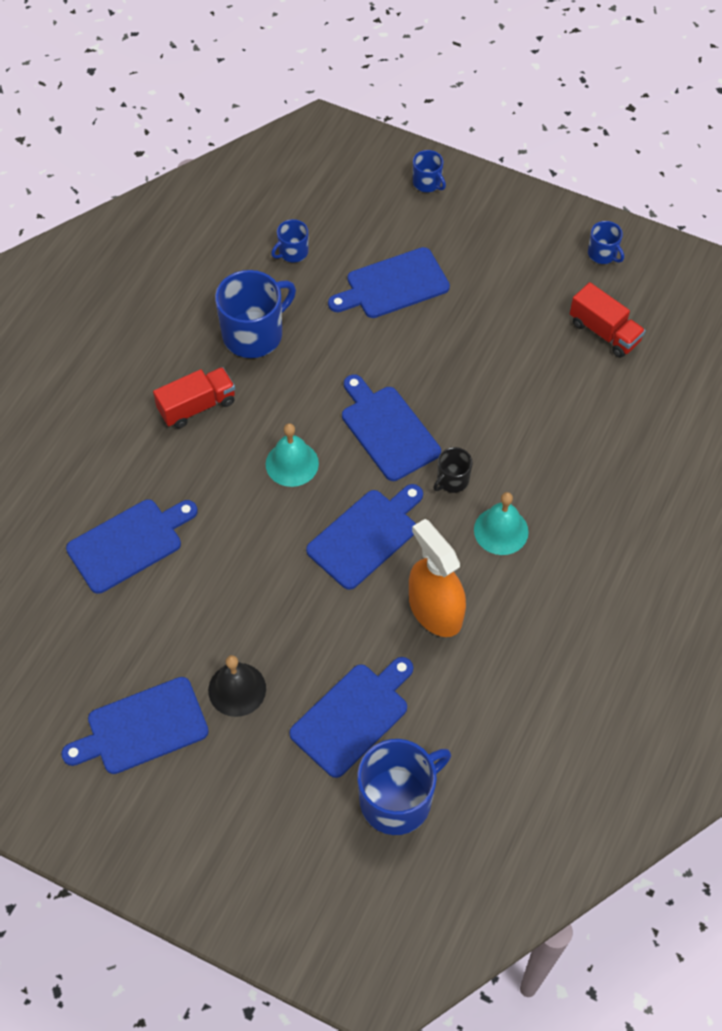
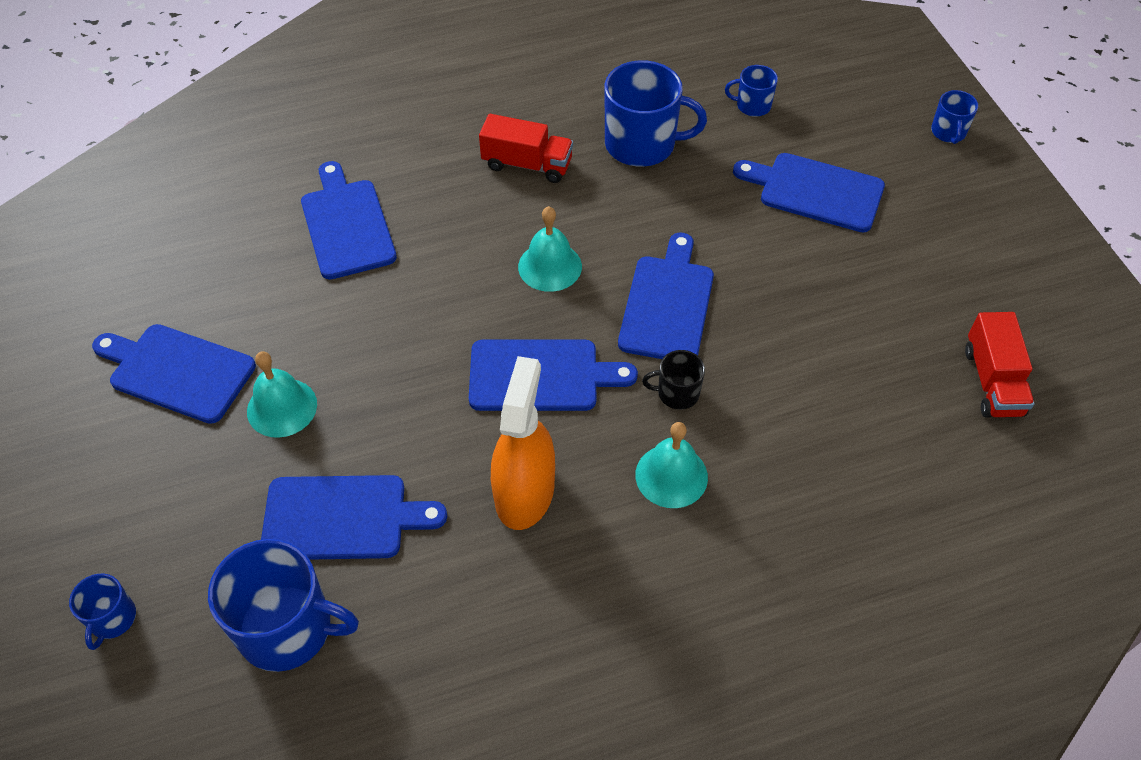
camera: 45 degrees right, 5 degrees down
blue cutting board [66,499,198,594] -> blue cutting board turned 120 degrees counterclockwise [301,161,397,280]
black bell [208,655,266,717] -> turquoise bell [247,351,317,438]
blue mug [588,221,624,264] -> blue mug moved to [69,574,136,650]

